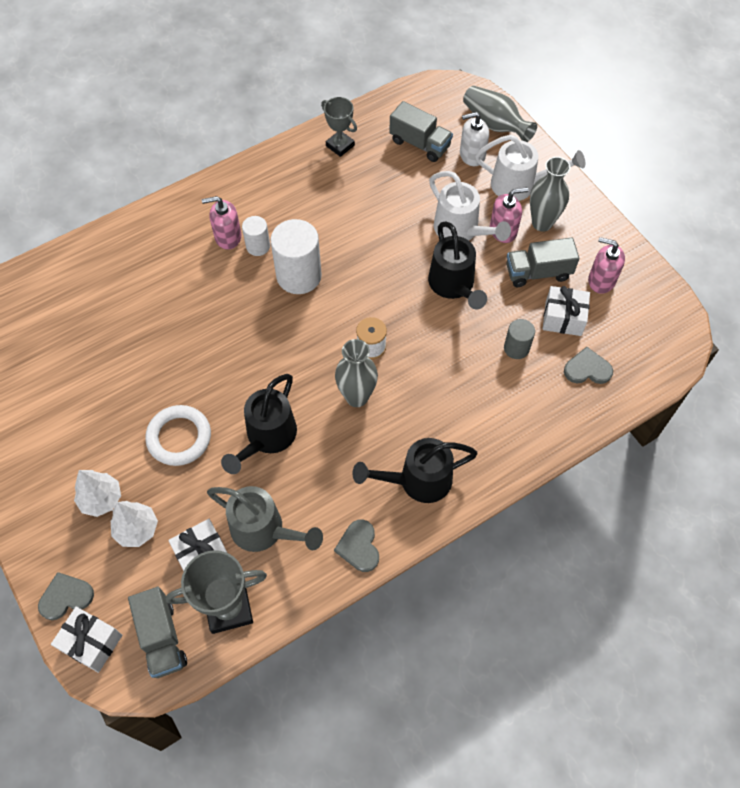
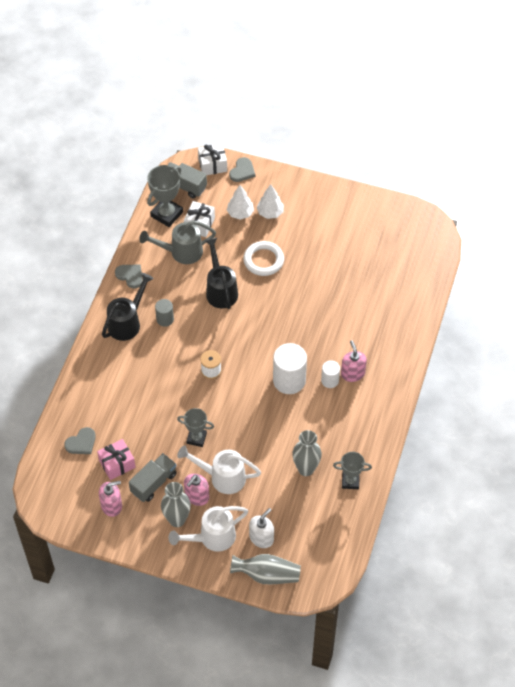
camera: 140 degrees right, 5 degrees down
pink soap dispenser [202,196,241,250] -> pink soap dispenser turned 60 degrees counterclockwise [341,340,367,382]
grey vase [335,339,378,407] -> grey vase moved to [292,430,322,476]
grey truck [389,101,453,162] -> none
black watering can [428,221,487,310] -> grey trophy [177,408,214,447]
grey cylinder [504,319,535,359] -> grey cylinder moved to [155,299,174,327]
white gift [543,286,590,336] -> pink gift [97,439,136,480]

